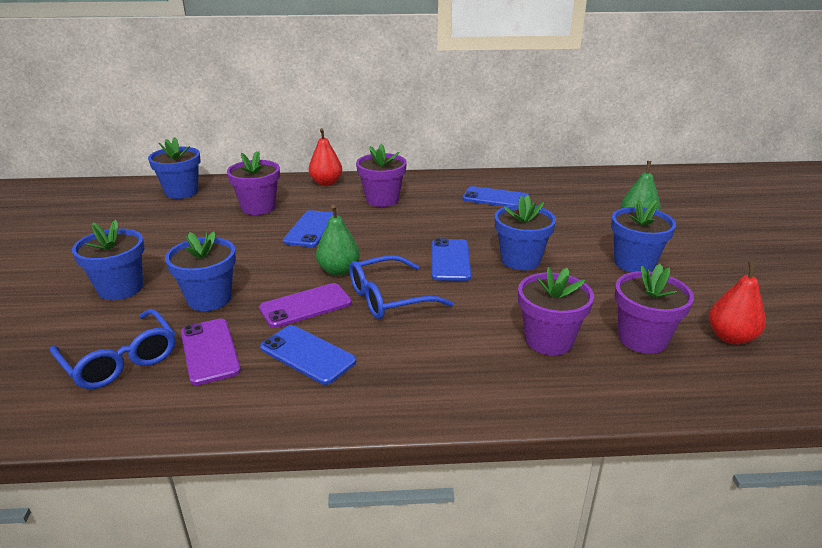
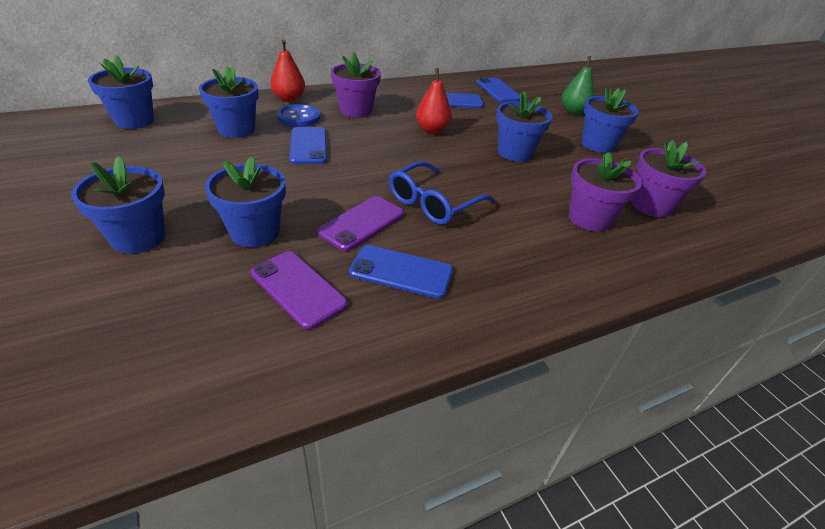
camera: 25 degrees left, 10 degrees up
blue glasses [49,309,175,389] -> none
purple flower pot [227,151,280,215] -> blue flower pot [199,66,259,138]
green pear [316,205,360,276] -> none
blue phone [432,238,471,281] -> blue phone moved to [476,78,520,102]
red pear [708,261,766,345] -> red pear moved to [416,68,452,134]
none -> blue button [277,104,320,127]

